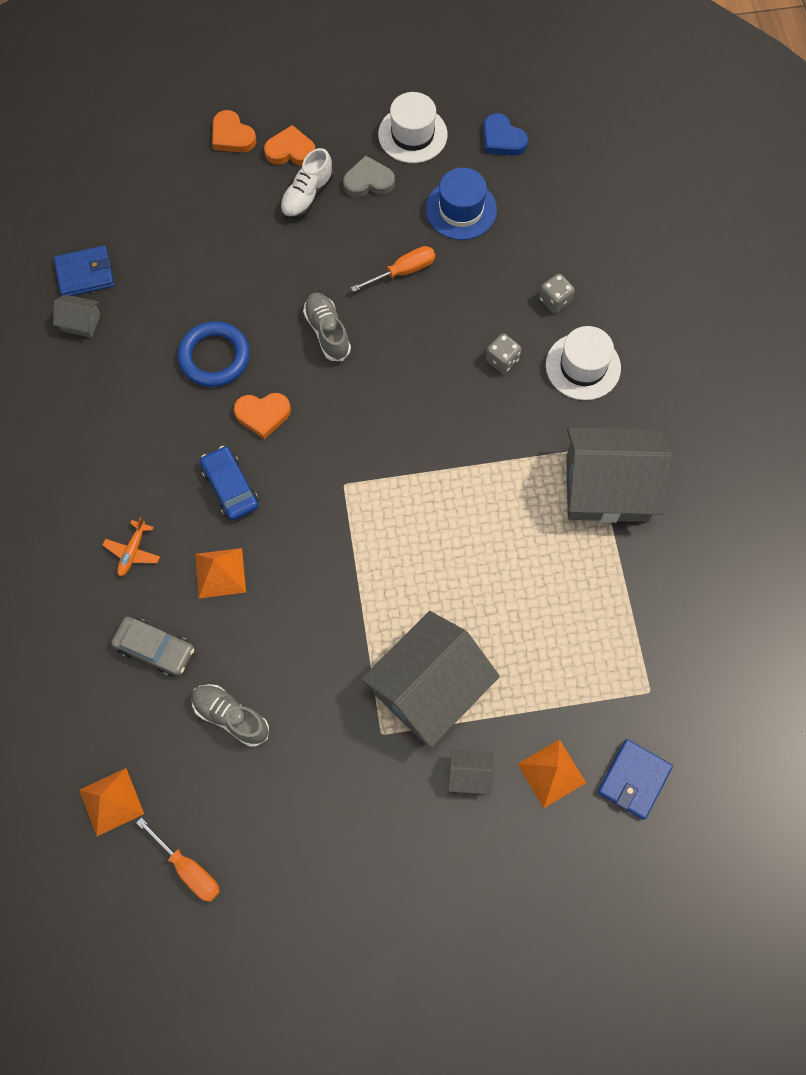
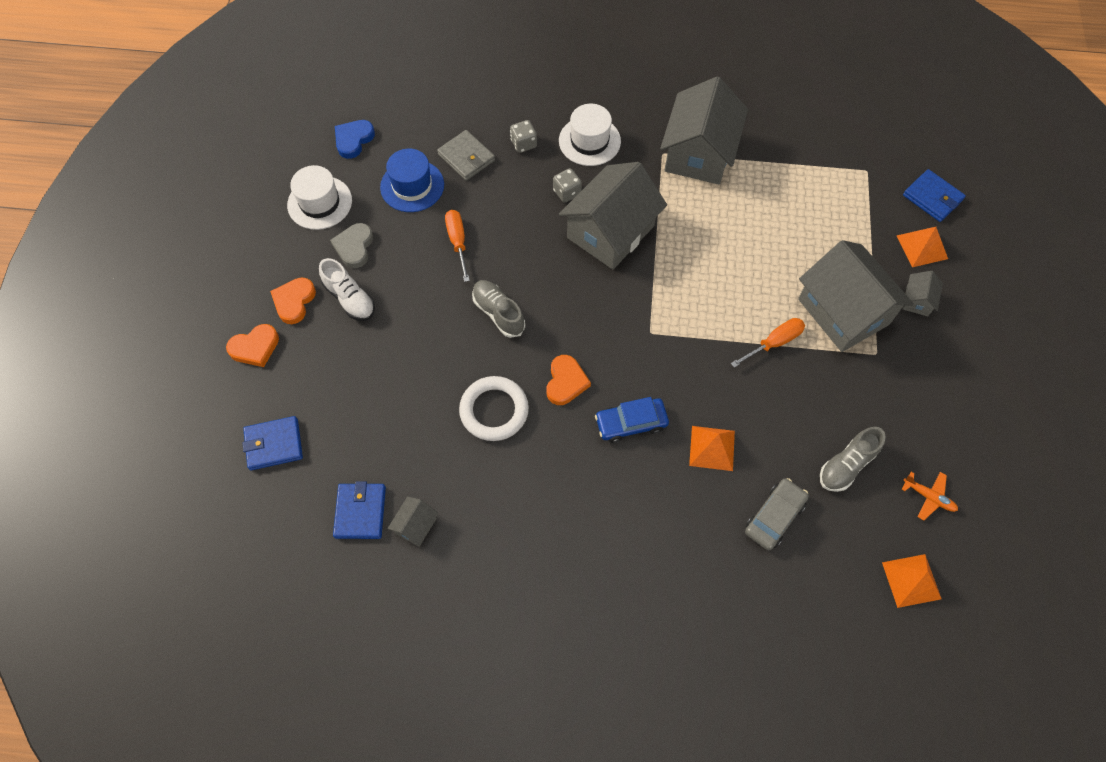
camera: 75 degrees left, 5 degrees down
orange plane [103,517,160,577] -> orange plane moved to [902,472,958,520]
orange screwdriver [136,818,220,902] -> orange screwdriver moved to [731,318,805,368]
blue ring [178,321,250,387] -> white ring [459,376,529,441]
grey shoe [303,293,351,361] -> grey shoe turned 60 degrees clockwise [472,280,525,338]
blue heart [483,113,528,156] -> blue heart turned 150 degrees clockwise [335,120,375,159]
none -> blue wallet [243,416,303,470]
none -> grey wallet [437,130,495,181]
none -> grey house [559,162,667,269]

